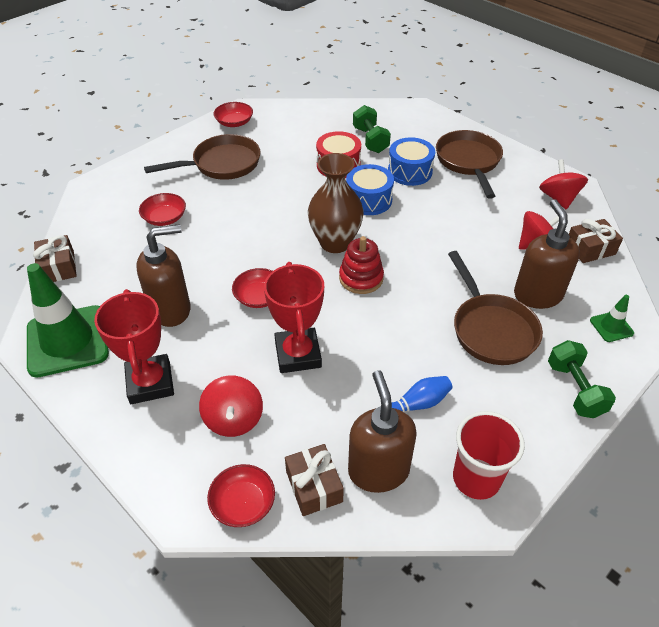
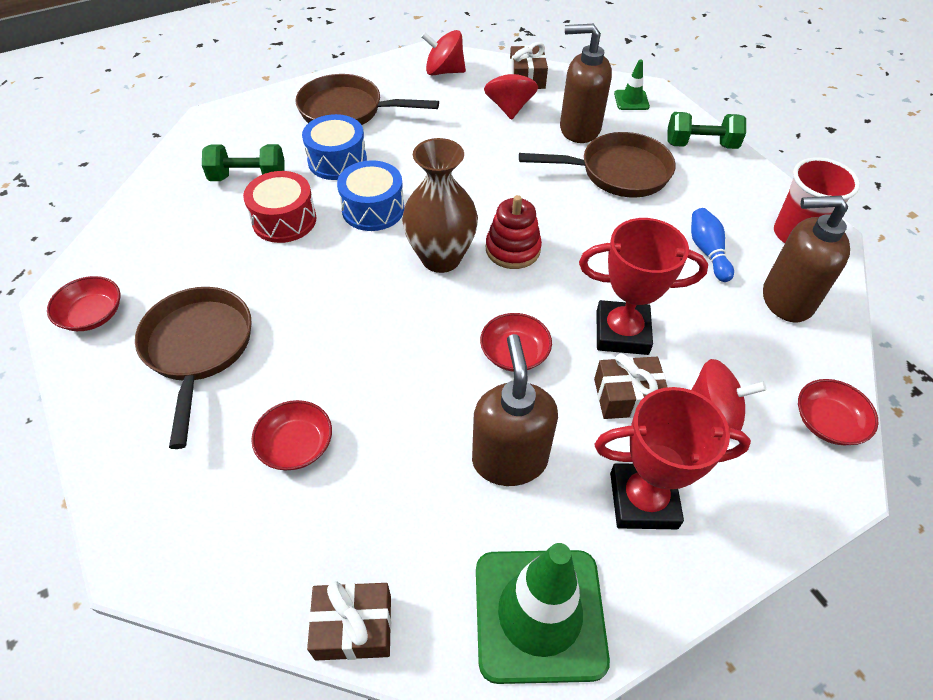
camera: 75 degrees left, 5 degrees up
brown gift [285,444,344,516] -> brown gift moved to [594,353,667,419]

